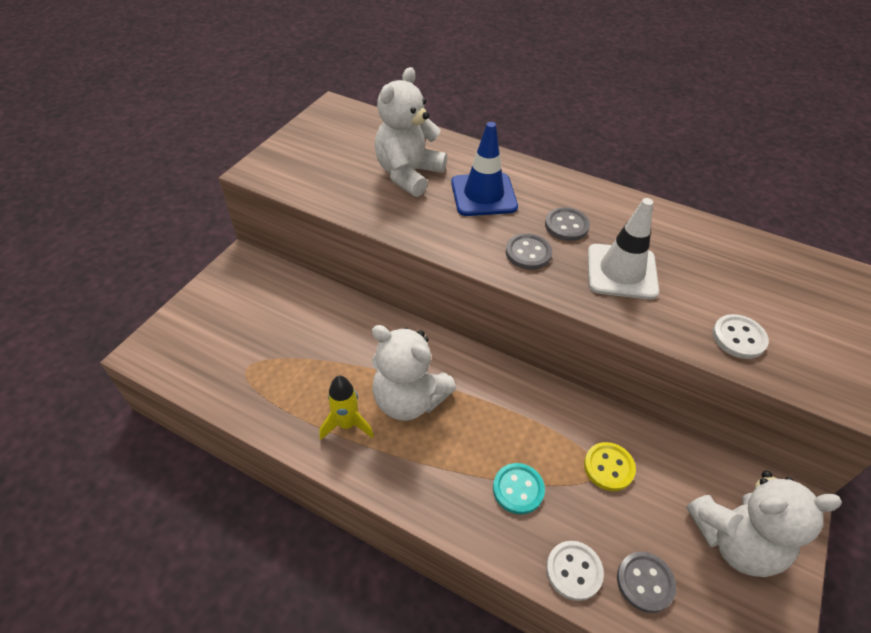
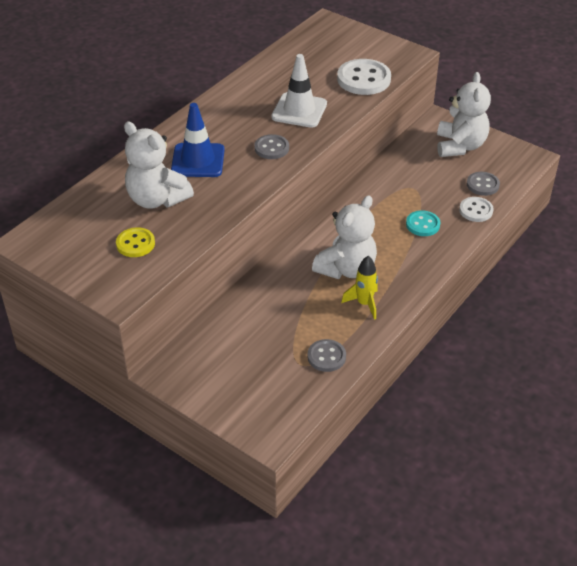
camera: 80 degrees left, 5 degrees down
grey button [545,207,590,241] -> grey button moved to [307,339,346,372]
yellow button [584,442,636,491] -> yellow button moved to [116,227,155,257]
white button [712,314,769,359] -> white button [337,59,391,95], size x1.67

